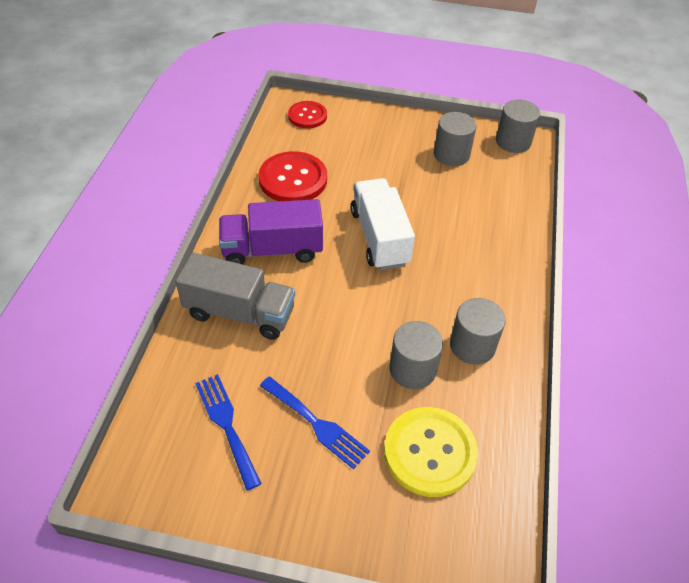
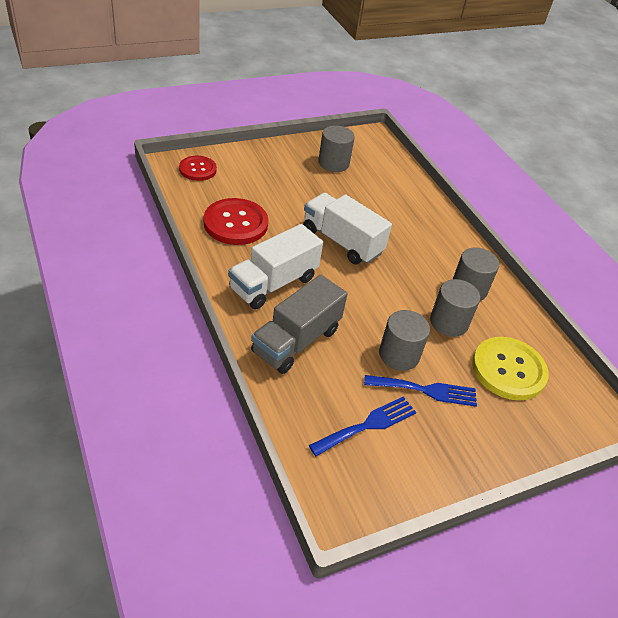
camera: 40 degrees left, 5 degrees down
grey truck [176,253,295,340] -> grey truck turned 150 degrees clockwise [251,275,347,374]
blue fork [195,374,262,490] -> blue fork turned 120 degrees clockwise [309,397,416,456]
purple truck [219,199,323,264] -> white truck [228,224,323,309]
grey cylinder [496,99,540,153] -> grey cylinder moved to [379,310,430,371]

